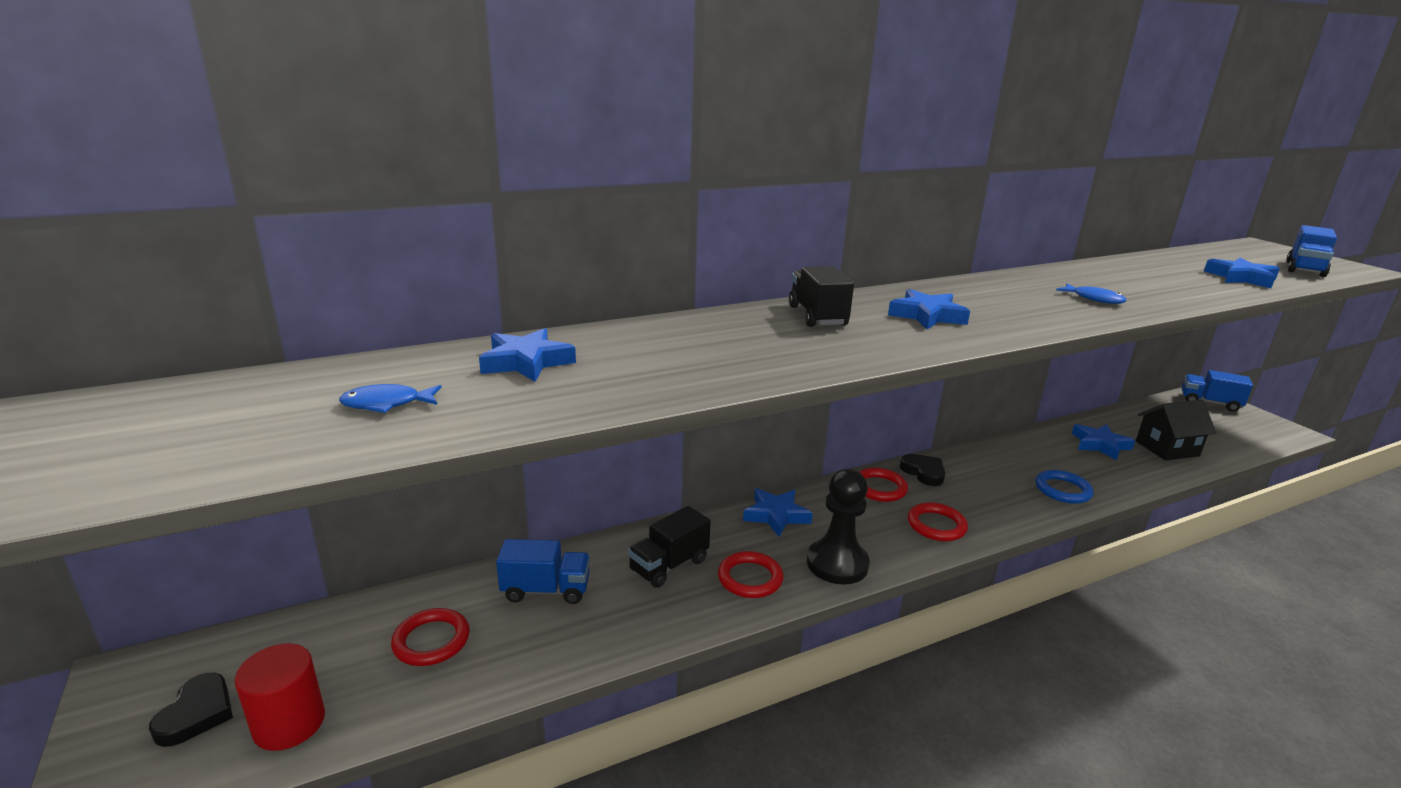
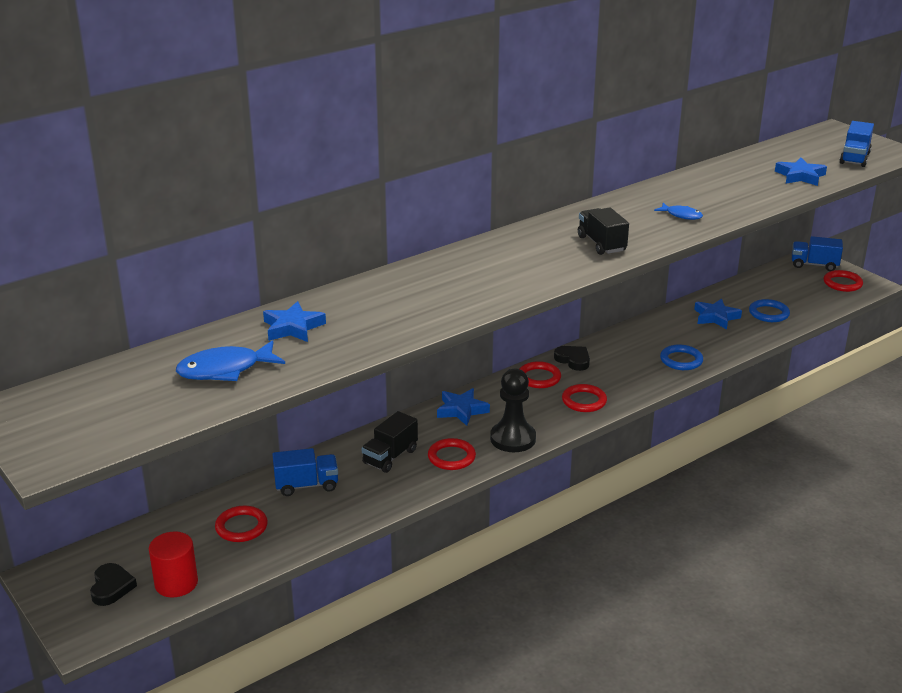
camera: 10 degrees left, 5 degrees up
blue fish [339,384,442,413] -> blue fish [176,340,285,381], size x1.76
black truck [789,266,854,327] -> black truck moved to [578,208,629,255]
blue star [888,289,970,329] -> none
black house [1136,400,1216,460] -> blue ring [749,299,790,322]
none -> red ring [824,270,863,292]

